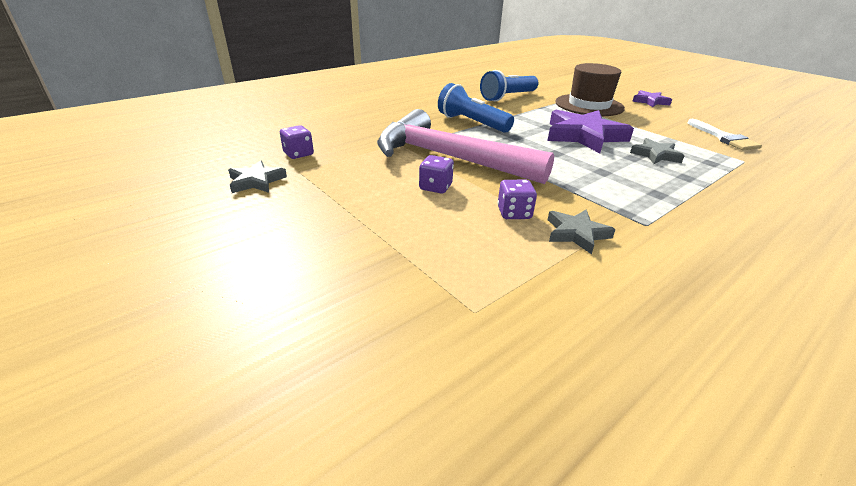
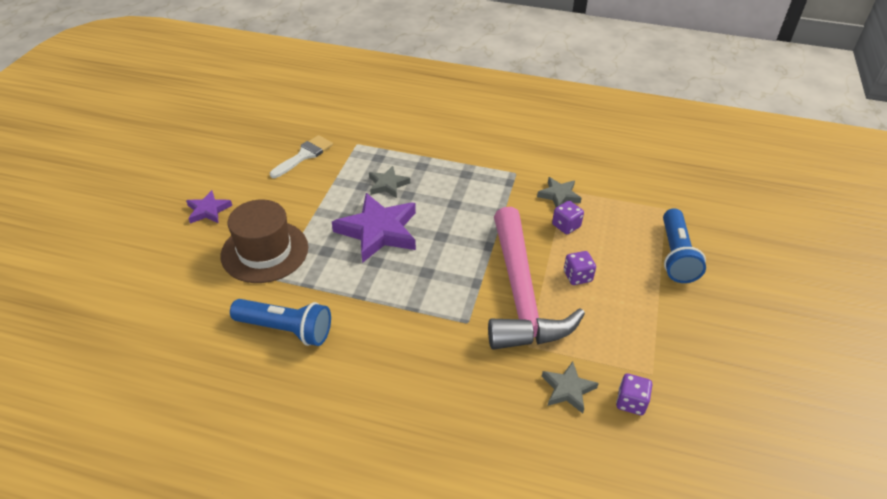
camera: 125 degrees left, 10 degrees up
grey star [228,160,287,193] -> grey star moved to [542,361,599,413]
blue flashlight [438,83,514,133] -> blue flashlight moved to [663,208,706,283]

